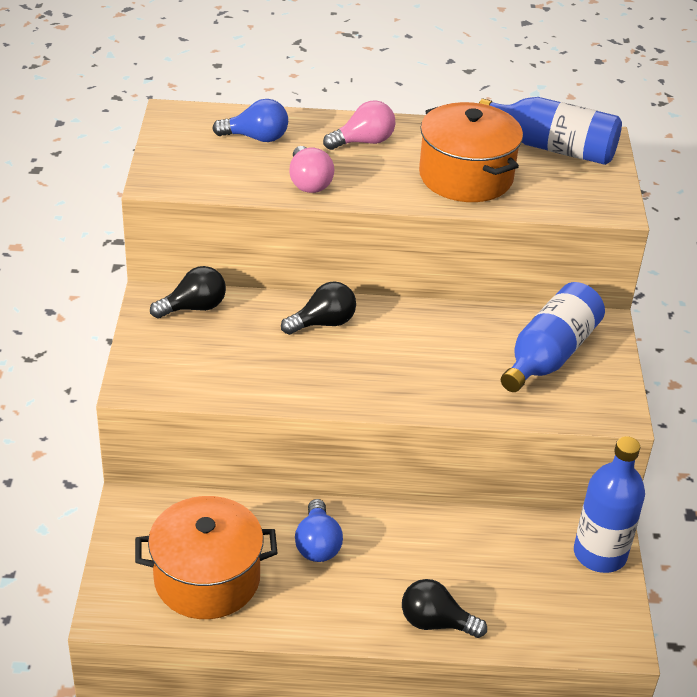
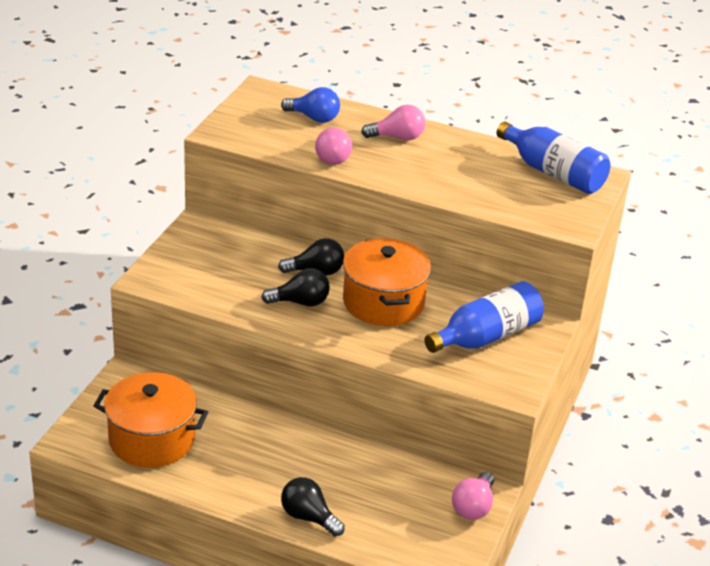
camera: 20 degrees right, 5 degrees down
black light bulb [150,266,226,318] -> black light bulb moved to [261,268,330,307]
blue light bulb [295,499,343,562] -> none
orange pot [419,102,523,202] -> orange pot moved to [343,238,431,326]
blue bottle [574,436,645,573] -> pink light bulb [452,472,494,520]

